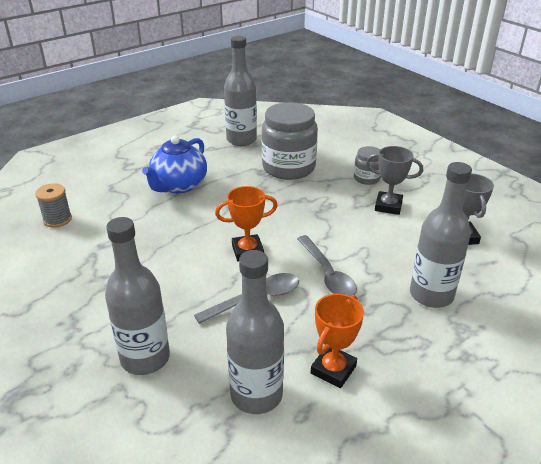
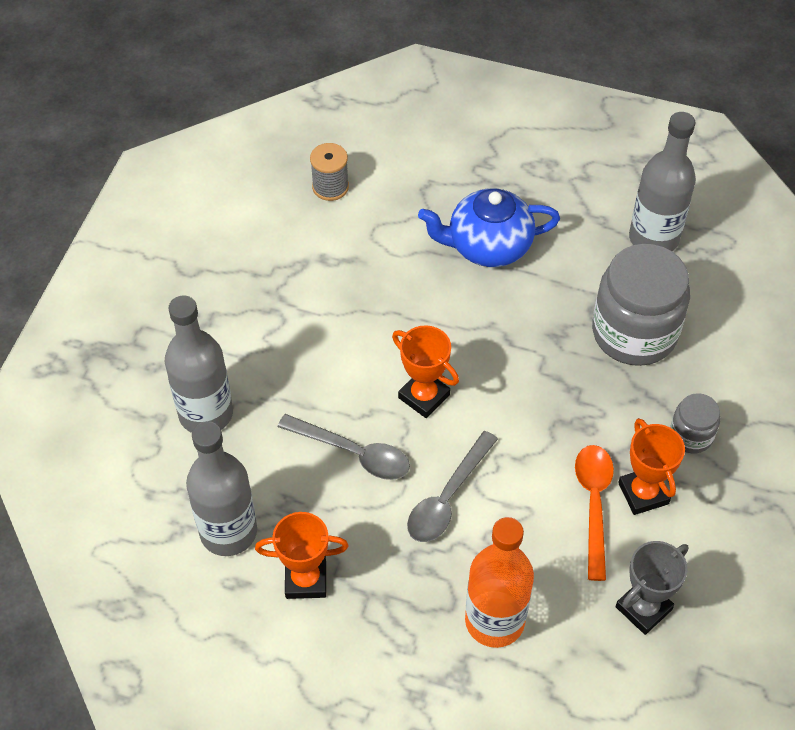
camera: 55 degrees right, 20 degrees up
grey trophy [366,146,423,215] -> orange trophy [618,418,685,515]
grey bottle [410,162,472,308] -> orange bottle [465,517,534,648]
none -> orange spoon [575,445,614,581]

